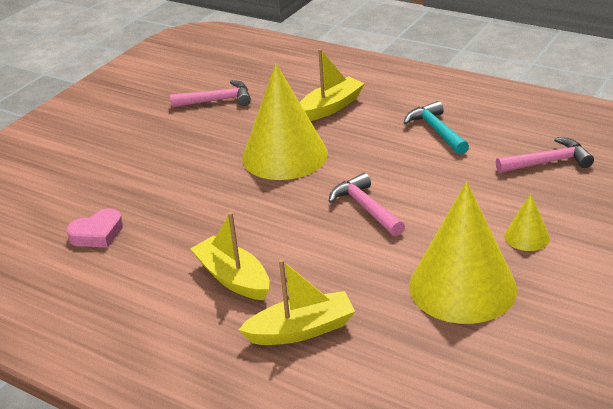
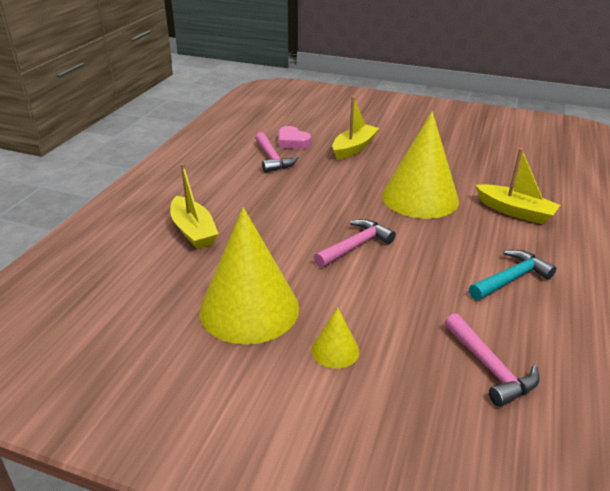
camera: 75 degrees right, 0 degrees up
pink hammer [170,80,251,108] -> pink hammer moved to [255,132,299,173]
yellow boat [190,212,269,300] -> yellow boat moved to [332,96,379,160]

